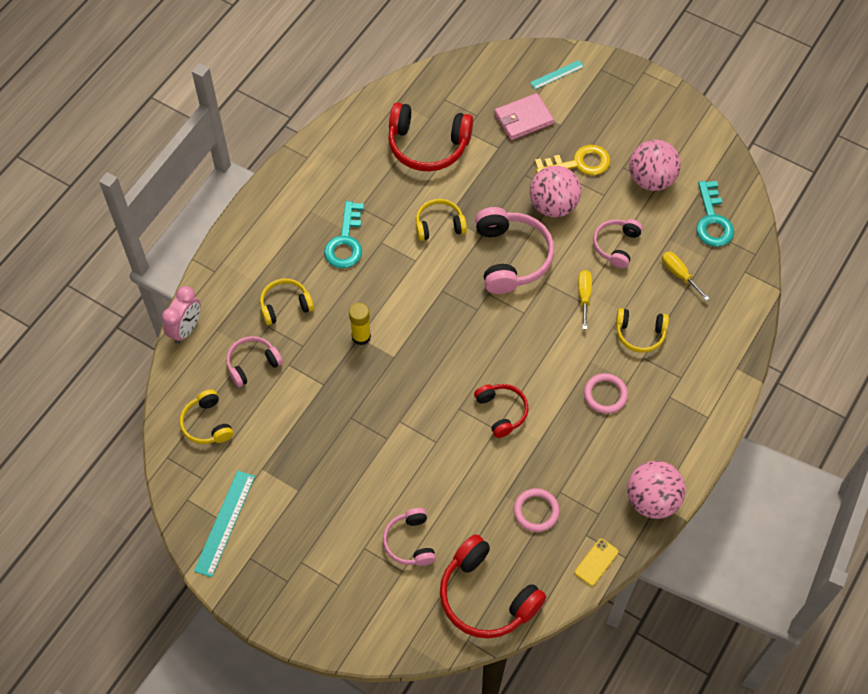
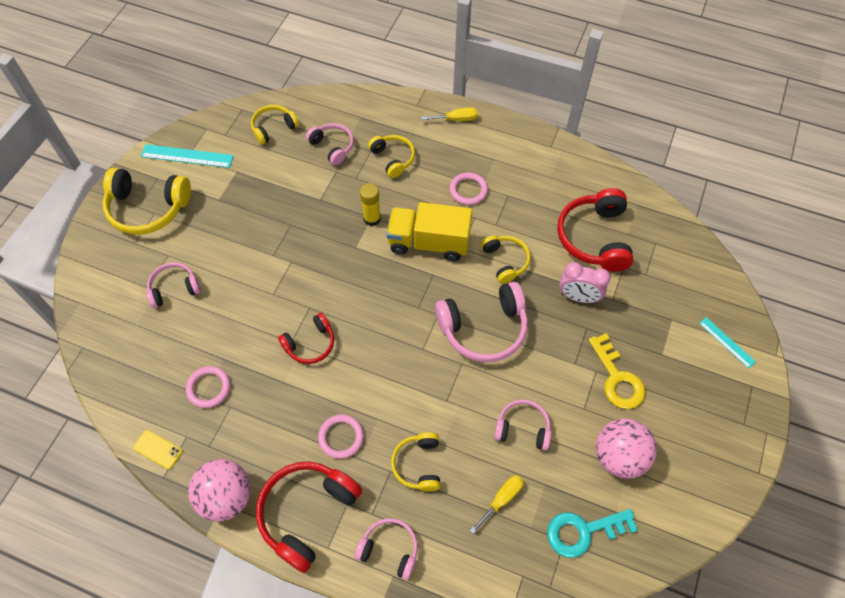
camera: 80 degrees right, 0 degrees up
pink clock [162,286,201,344] -> pink clock moved to [559,262,611,303]
turquoise key [324,201,364,268] -> pink ring [450,172,488,205]
red headphones [440,534,546,639] -> red headphones moved to [256,462,362,573]
pink wallet [494,93,554,140] -> none
pink ball [530,166,581,217] -> none
yellow screwdriver [578,270,592,329] -> yellow screwdriver moved to [421,107,478,121]
none -> yellow headphones [103,168,191,234]
none -> pink headphones [355,518,418,580]
none -> yellow truck [386,202,472,261]

